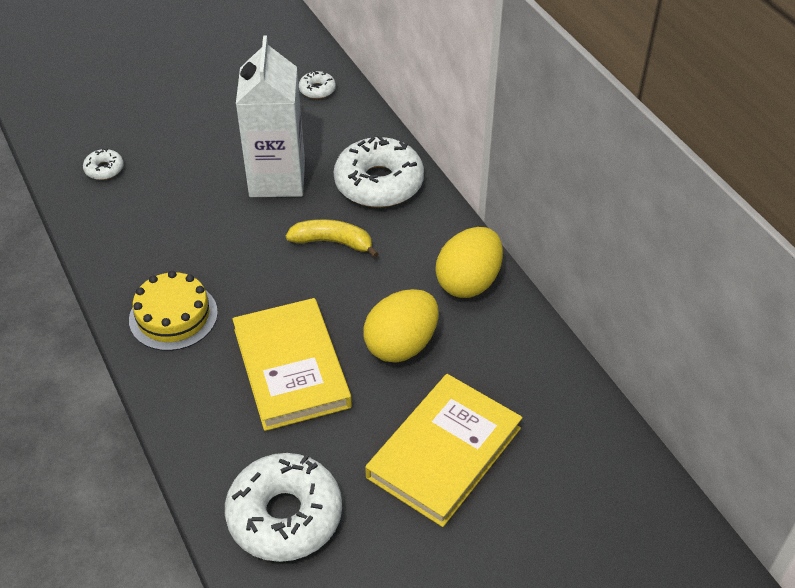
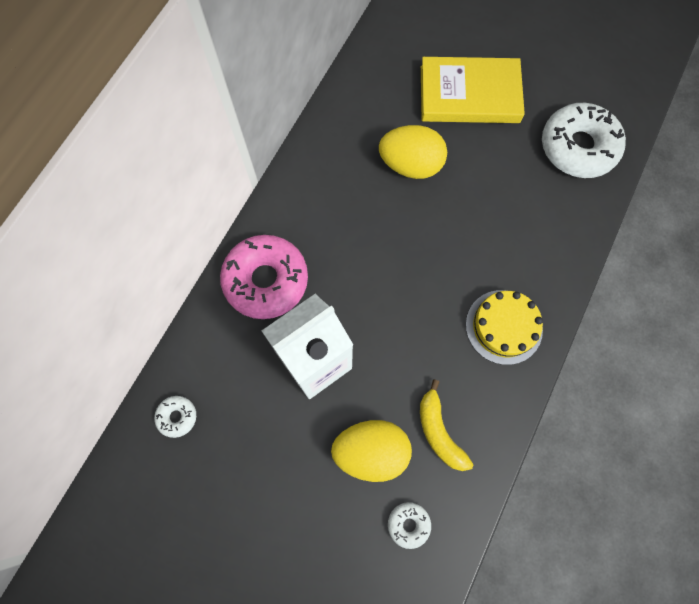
camera: 125 degrees left, 25 degrees up
yellow book [232,298,352,431] -> none
yellow banana [286,219,379,258] -> yellow banana moved to [420,379,473,471]
white donut [334,135,424,207] -> pink donut [220,235,308,319]
yellow egg [436,227,503,298] -> yellow egg moved to [331,420,412,482]

